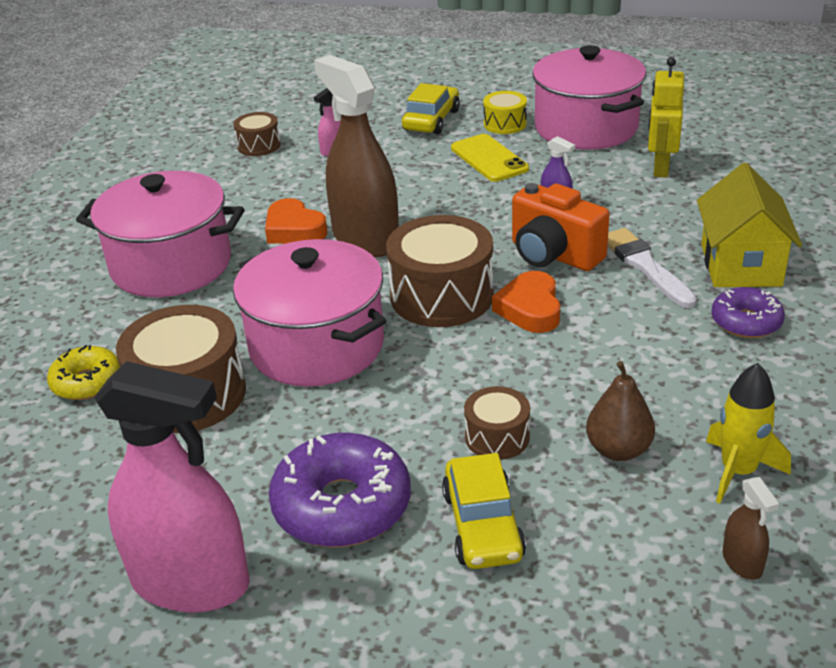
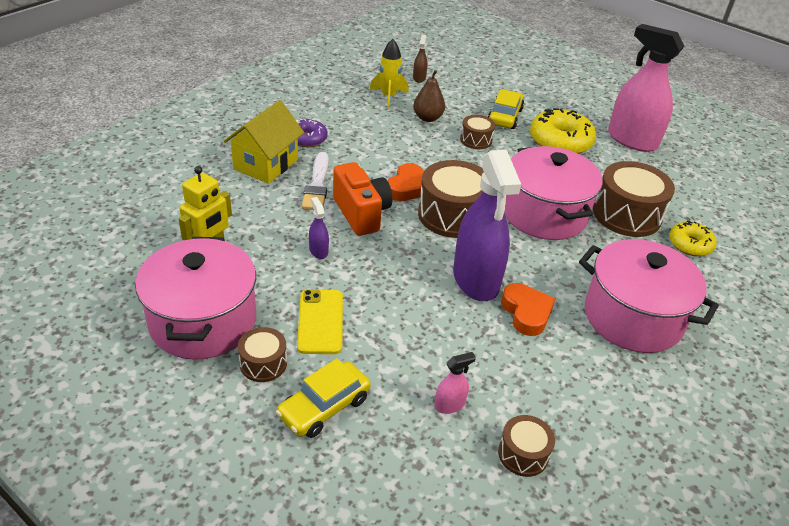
camera: 160 degrees left, 5 degrees up
purple donut [269,433,411,547] -> yellow donut [530,108,596,154]
brown spray bottle [314,55,399,257] -> purple spray bottle [453,150,521,301]
yellow drum [483,91,527,134] -> brown drum [238,327,287,382]

